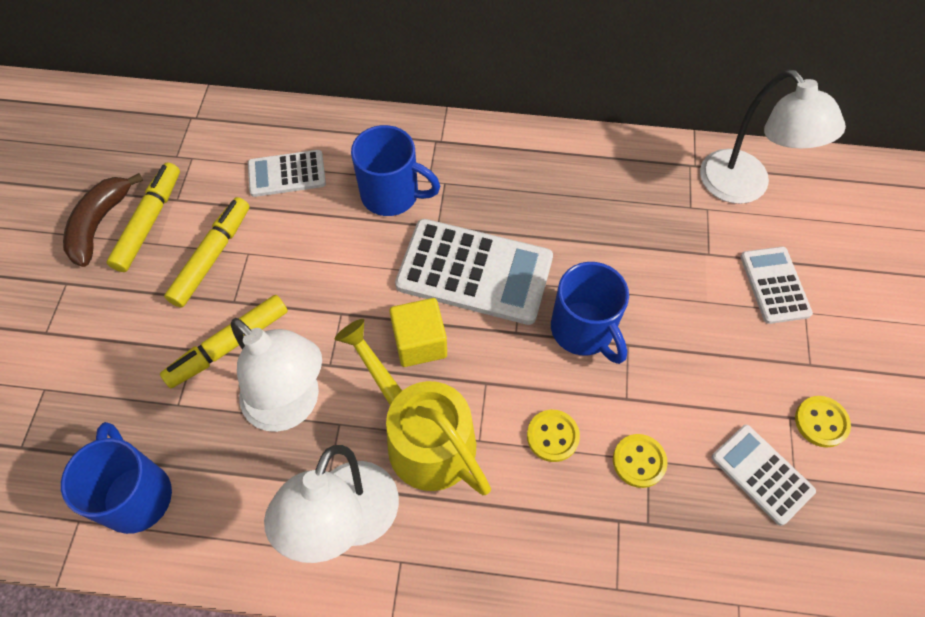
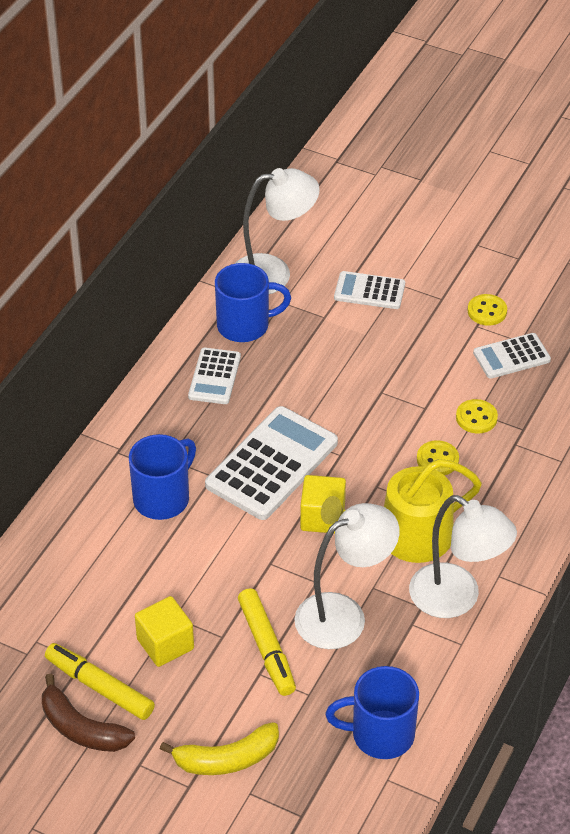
camera: 70 degrees left, 15 degrees down
yellow marker [164,197,249,308] -> yellow cube [135,596,194,667]
white calculator [248,150,326,197] -> white calculator moved to [188,348,241,404]
blue mug [551,262,629,364] -> blue mug moved to [215,263,291,342]
none -> yellow banana [160,722,279,775]

